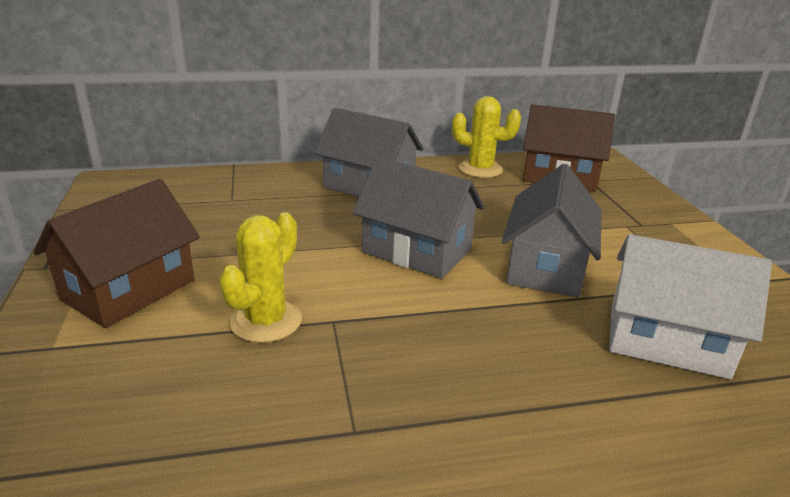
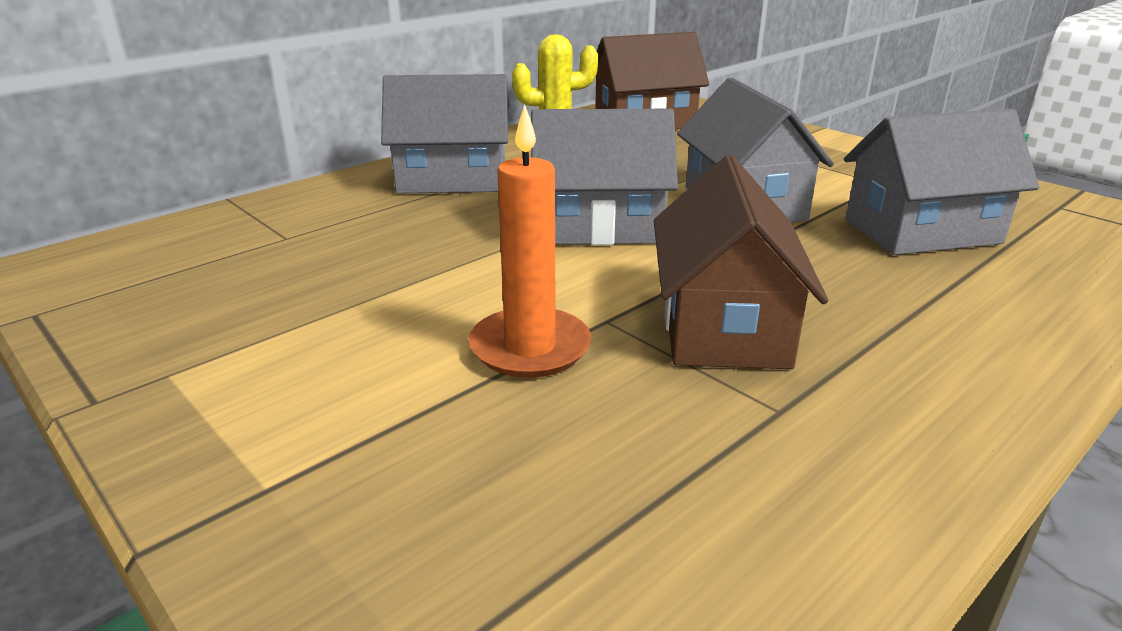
camera: 30 degrees left, 0 degrees up
brown house [33,179,200,328] -> brown house moved to [654,155,828,369]
yellow cactus [219,212,302,343] -> orange candle [469,105,591,378]
white house [609,234,772,379] -> grey house [844,109,1039,255]

